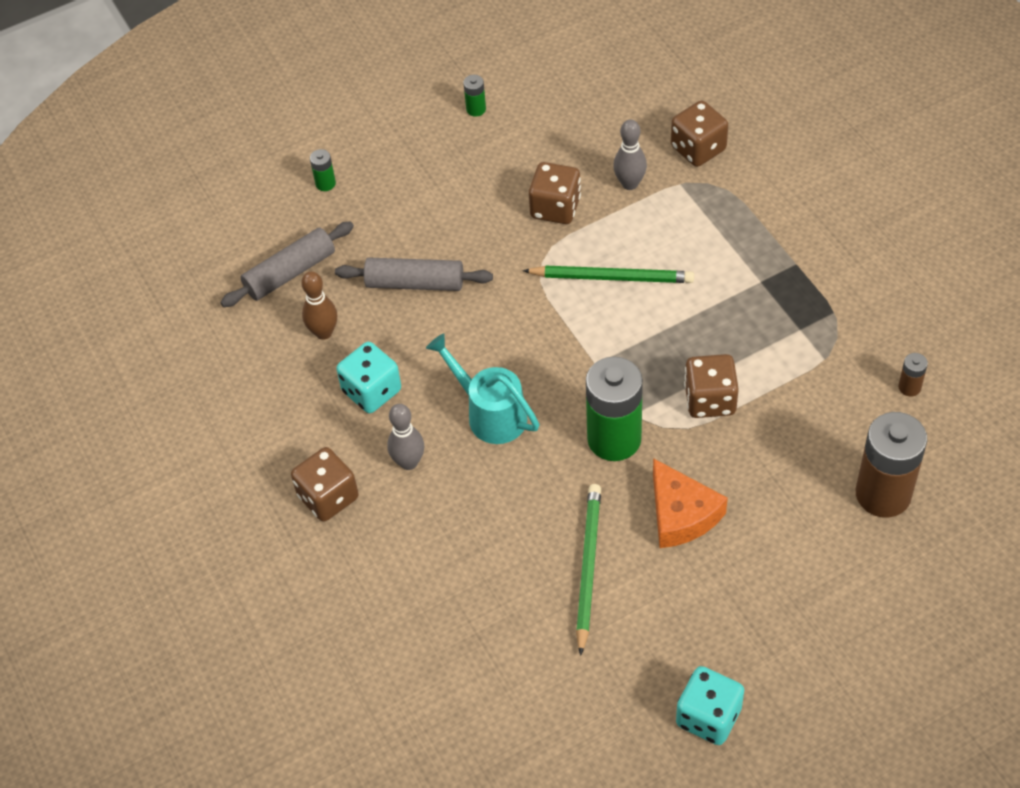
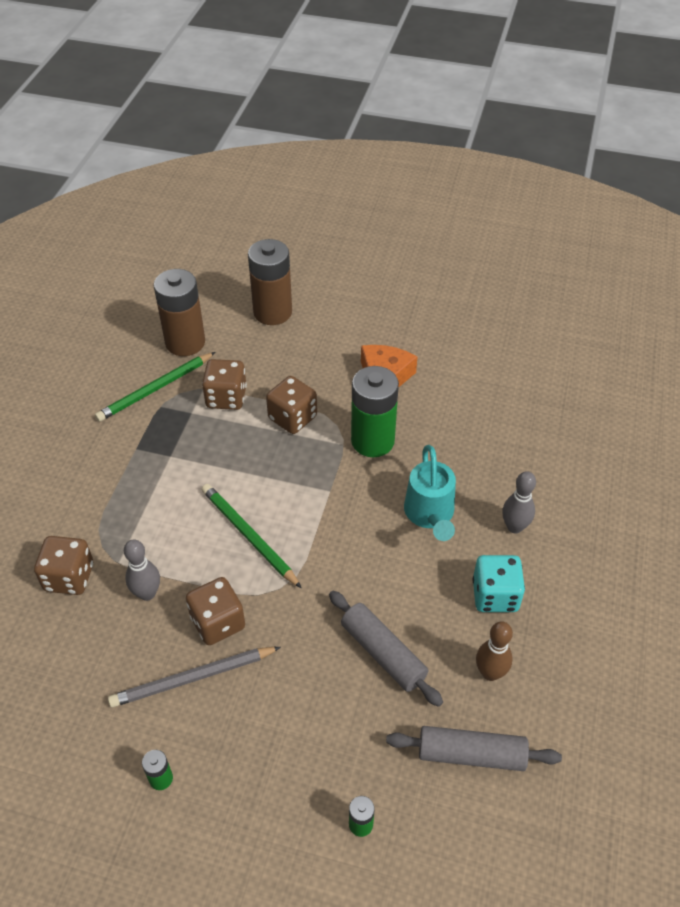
camera: 140 degrees left, 5 degrees down
brown dice [291,447,359,522] -> brown dice moved to [202,359,247,410]
green pencil [576,484,601,656] -> green pencil moved to [95,352,215,422]
turquoise dice [676,666,744,745] -> none
brown battery [898,353,928,396] -> brown battery [154,269,205,356], size x2.36
none -> grey pencil [108,647,281,707]

